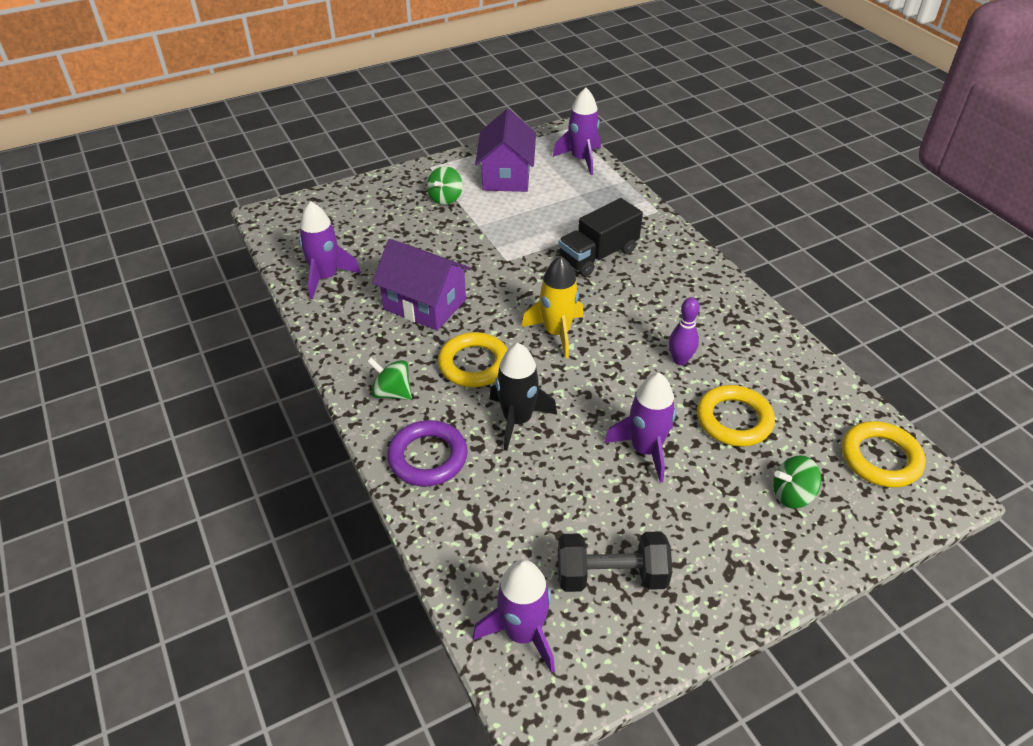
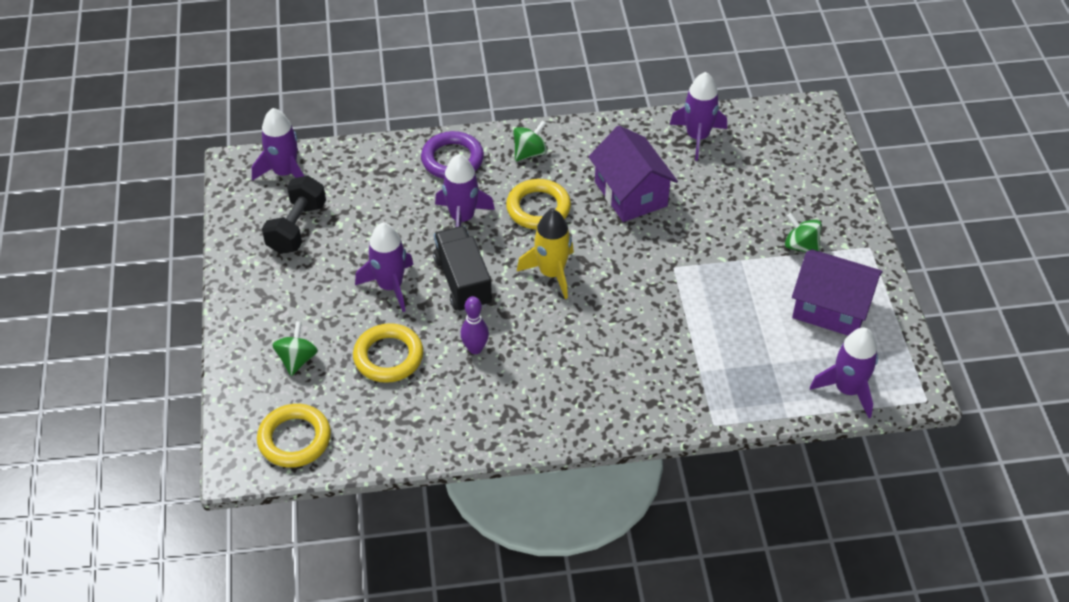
camera: 110 degrees right, 5 degrees up
purple house [372,239,471,331] -> purple house turned 75 degrees counterclockwise [589,126,678,222]
black rocket [490,343,557,451] -> purple rocket [435,154,495,227]
black truck [558,198,643,277] -> black truck moved to [433,226,492,313]

